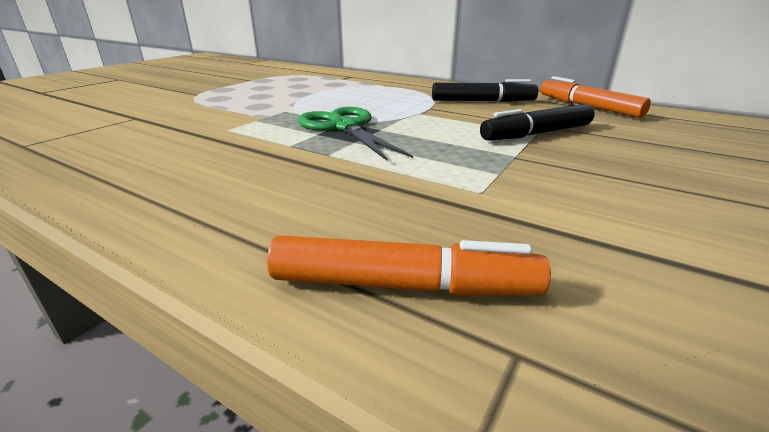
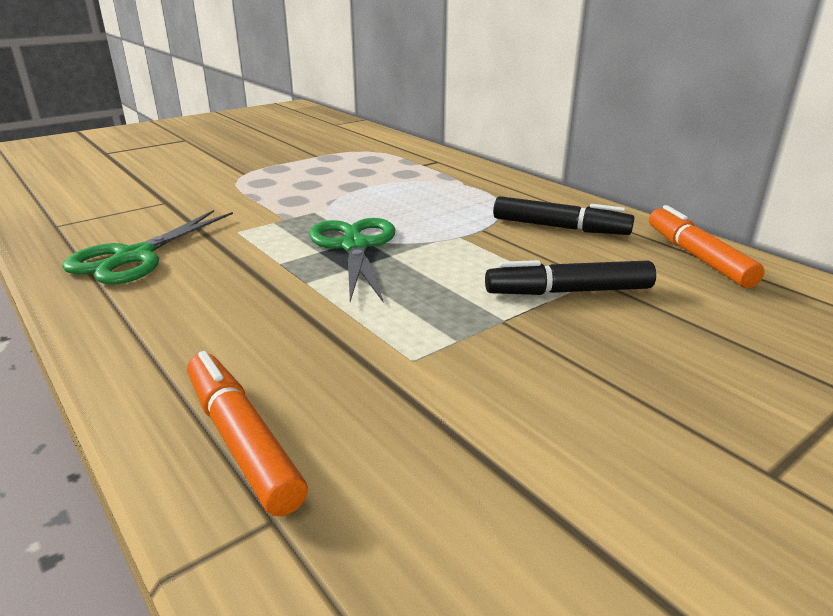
camera: 20 degrees right, 0 degrees up
orange marker [267,235,551,295] -> orange marker turned 150 degrees counterclockwise [187,351,308,516]
none -> green scissors [62,210,233,284]

